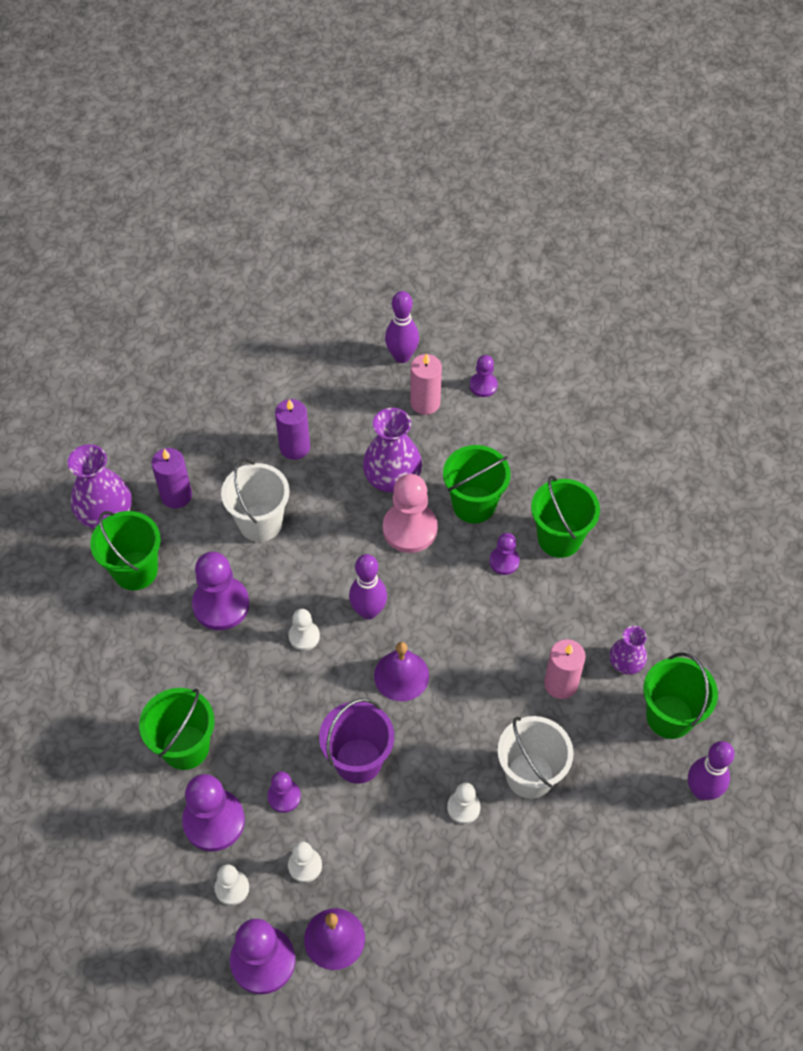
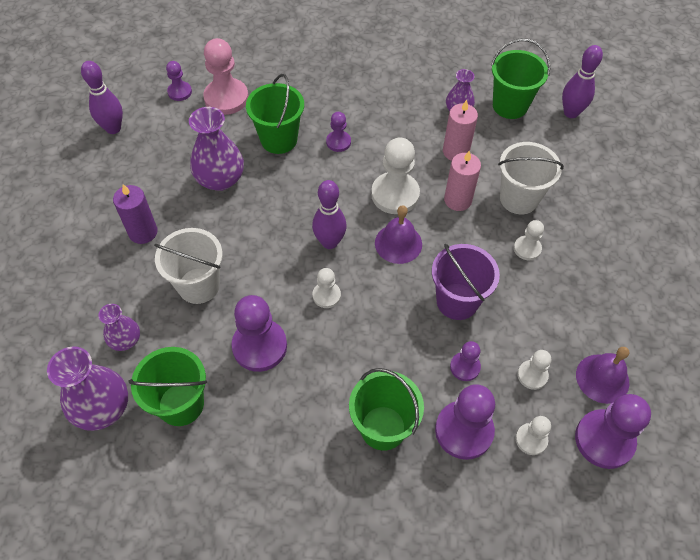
camera: 65 degrees left, 0 degrees up
purple candle [151,448,192,509] -> purple vase [98,304,140,351]
pink pawn [383,474,438,553] -> pink pawn moved to [203,38,249,115]
pink candle [410,353,442,415] -> pink candle moved to [444,150,481,211]
green bucket [531,475,600,558] -> none
none -> white pawn [371,137,420,214]

